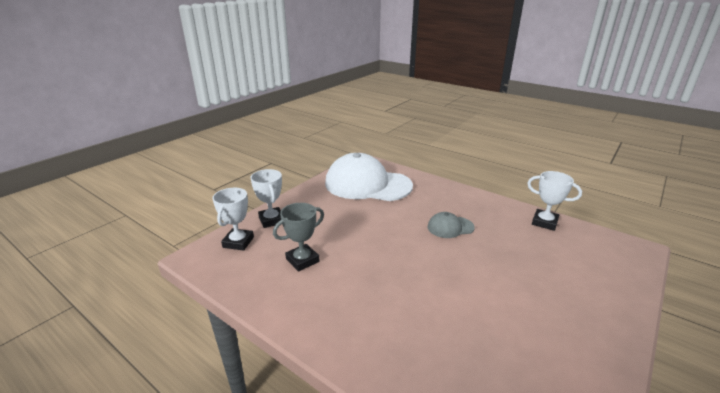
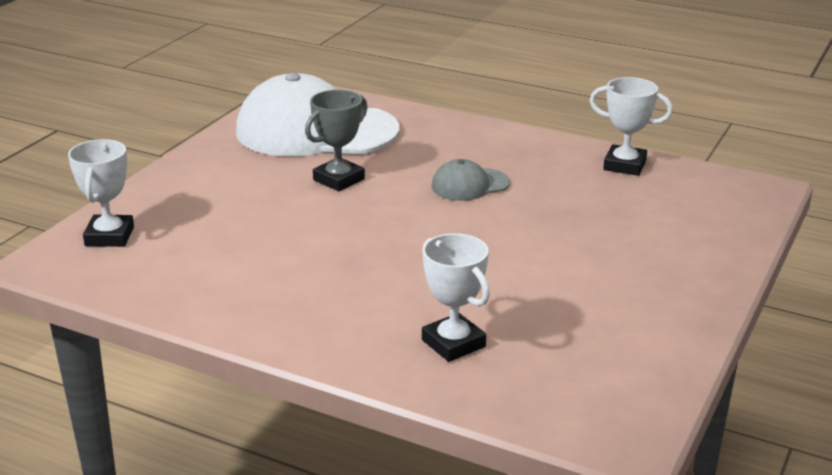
camera: 10 degrees left, 0 degrees up
white trophy [250,169,282,228] -> white trophy moved to [422,233,490,362]
grey trophy [273,203,324,271] -> grey trophy moved to [305,90,368,191]

